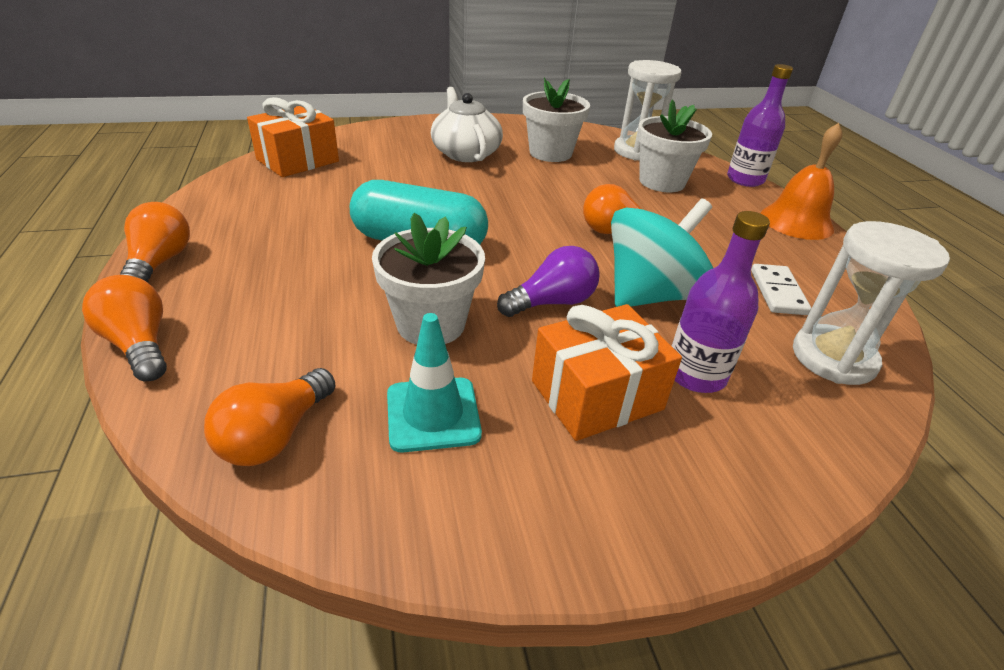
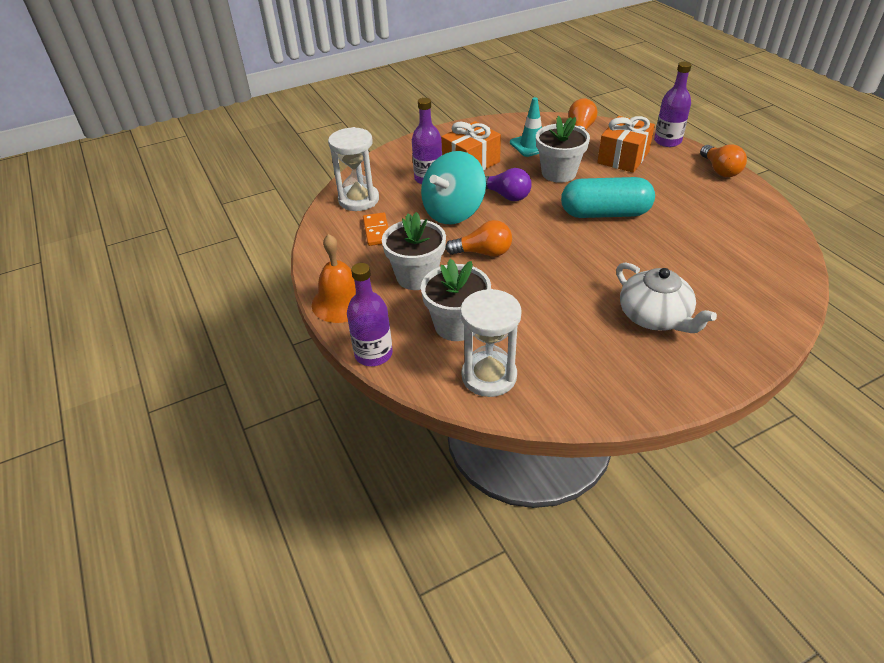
camera: 170 degrees right, 5 degrees up
orange light bulb [82,275,167,381] -> purple bottle [654,62,691,147]
orange gift [247,97,339,177] -> orange gift moved to [597,116,655,173]
purple light bulb [497,246,600,317] -> purple light bulb turned 105 degrees counterclockwise [485,168,532,201]
white flower pot [523,77,590,162] -> white flower pot moved to [382,212,446,290]
white domino [751,264,812,315] -> orange domino [363,212,388,246]

